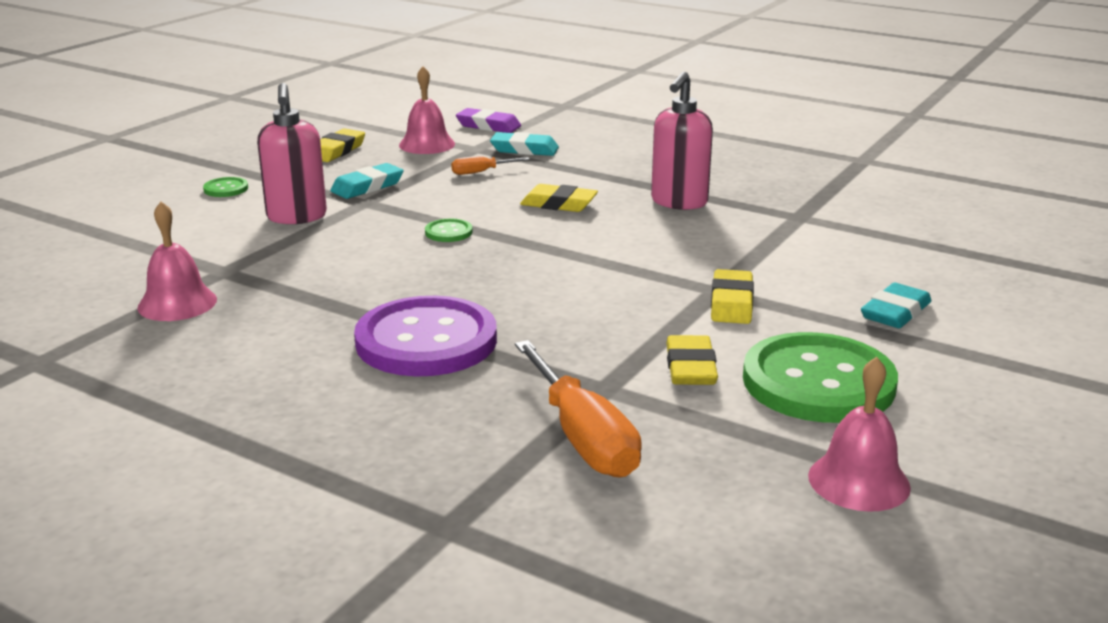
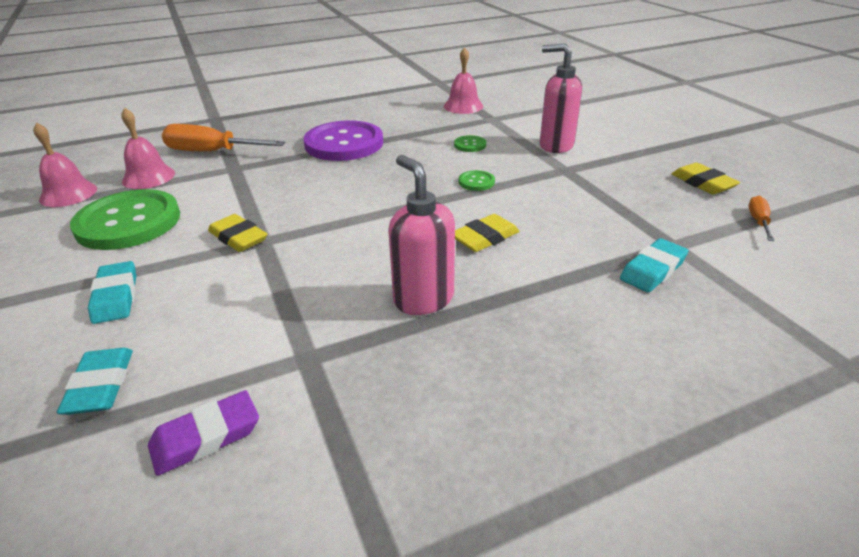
camera: 125 degrees right, 10 degrees up
green button [203,177,248,197] -> green button moved to [454,135,486,152]
turquoise eraser [330,163,404,199] -> turquoise eraser moved to [57,348,133,415]
pink bell [399,66,455,154] -> pink bell moved to [121,108,175,189]
orange screwdriver [451,156,530,175] -> orange screwdriver moved to [748,196,774,241]
purple eraser [456,108,521,133] -> purple eraser moved to [148,390,259,476]
yellow eraser [666,335,718,385] -> none

